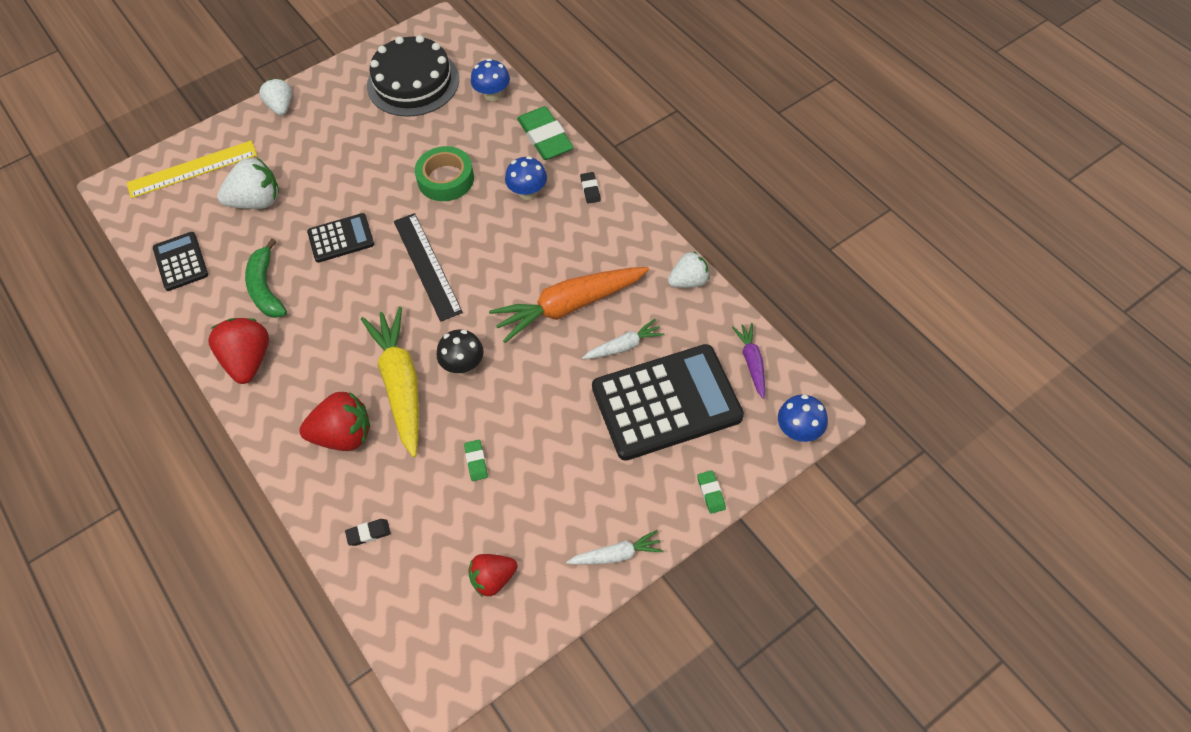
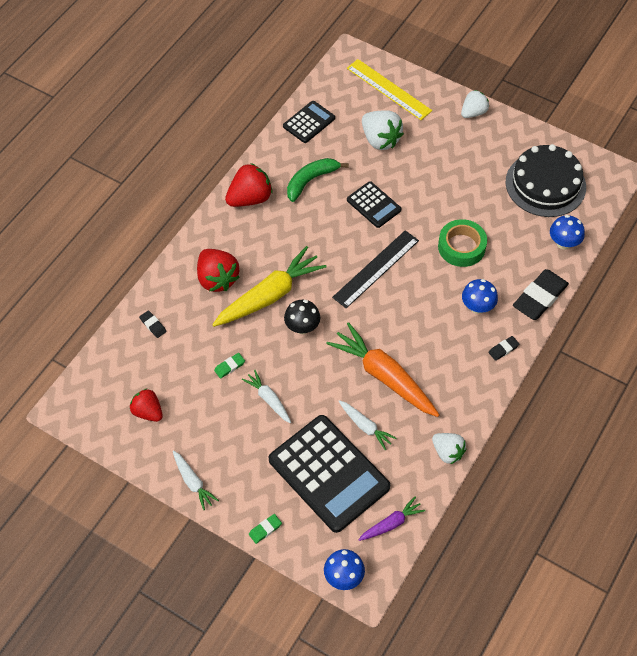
camera: 65 degrees right, 0 degrees up
green eraser [517,106,574,160] -> black eraser [513,269,569,320]
none -> white carrot [242,370,291,423]

